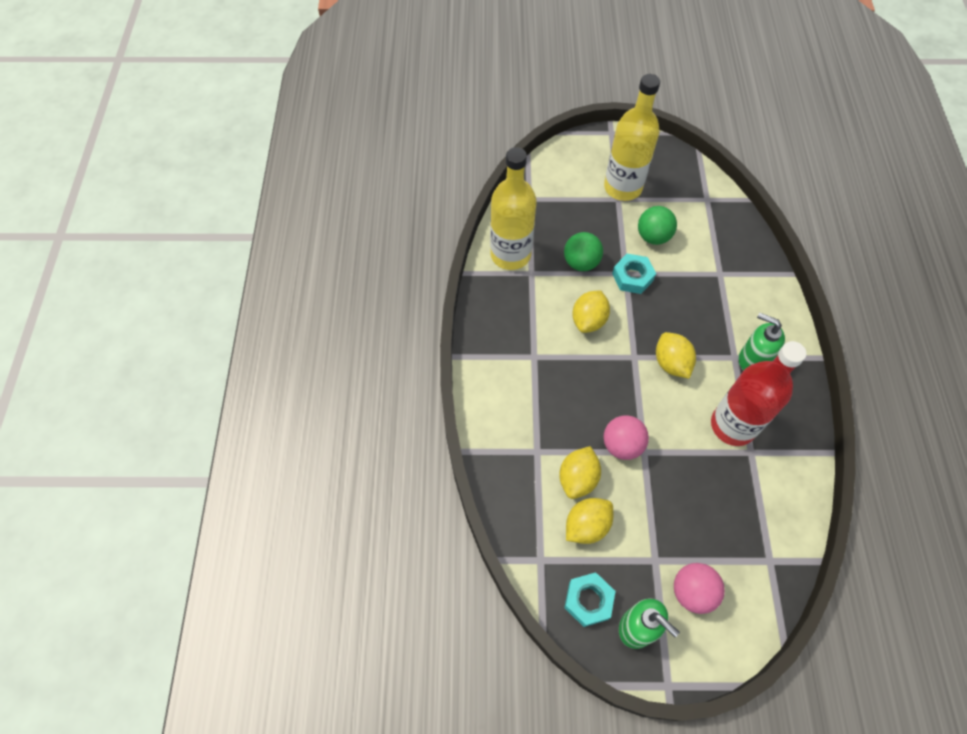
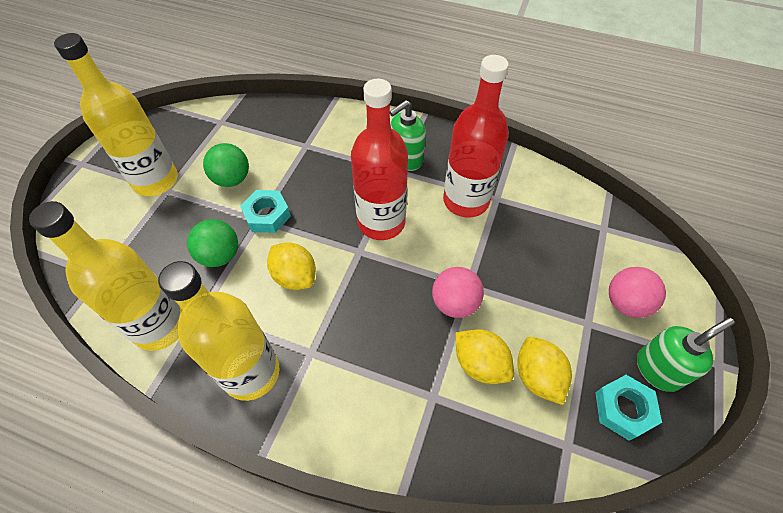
camera: 70 degrees left, 5 degrees down
yellow lemon [656,332,696,379] -> red bottle [351,79,408,240]
none -> yellow bottle [158,261,280,401]

